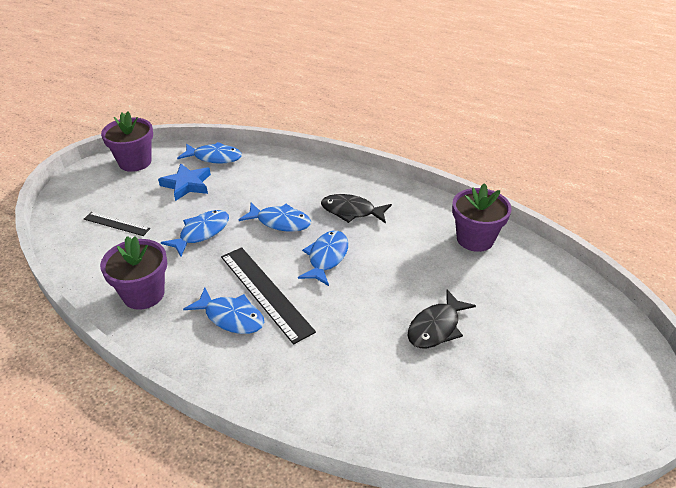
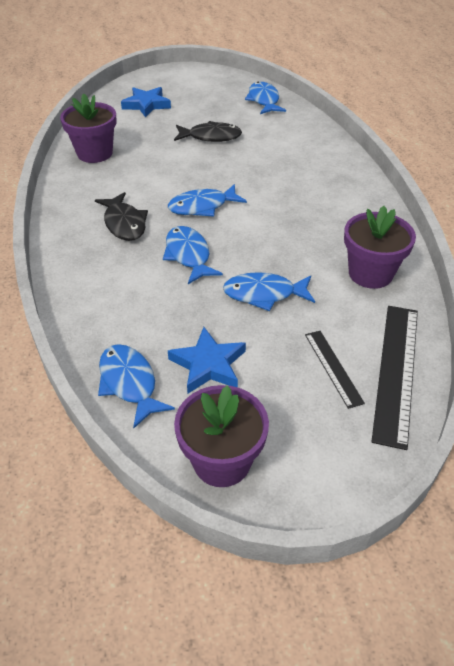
camera: 130 degrees left, 5 degrees up
blue fish [183,288,265,334] -> blue fish moved to [245,82,286,114]
black ruler [221,247,316,345] -> black ruler moved to [371,306,418,450]
none -> blue star [121,87,171,118]

